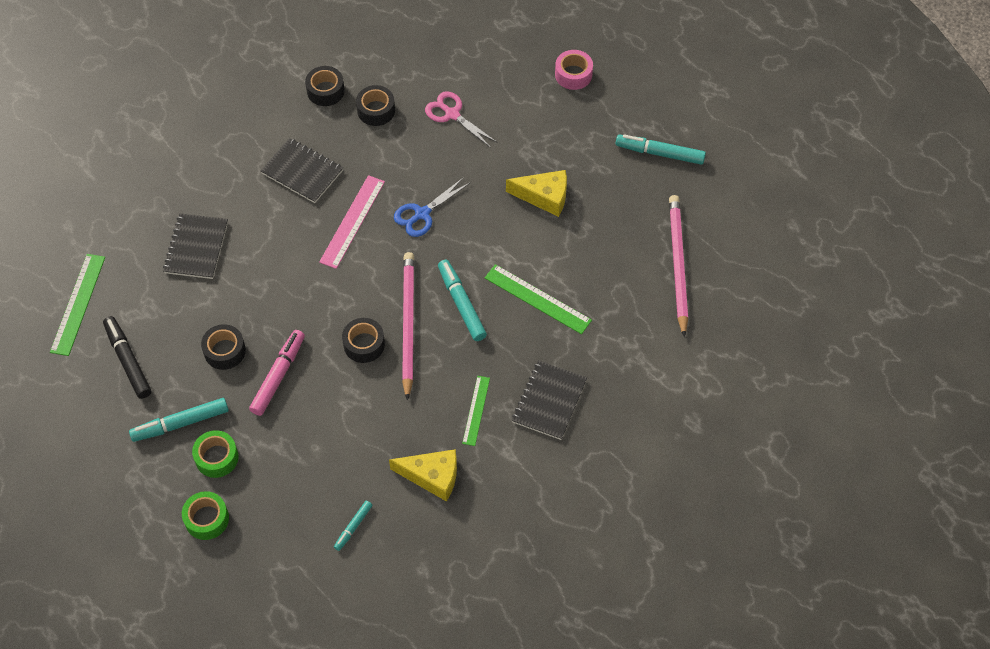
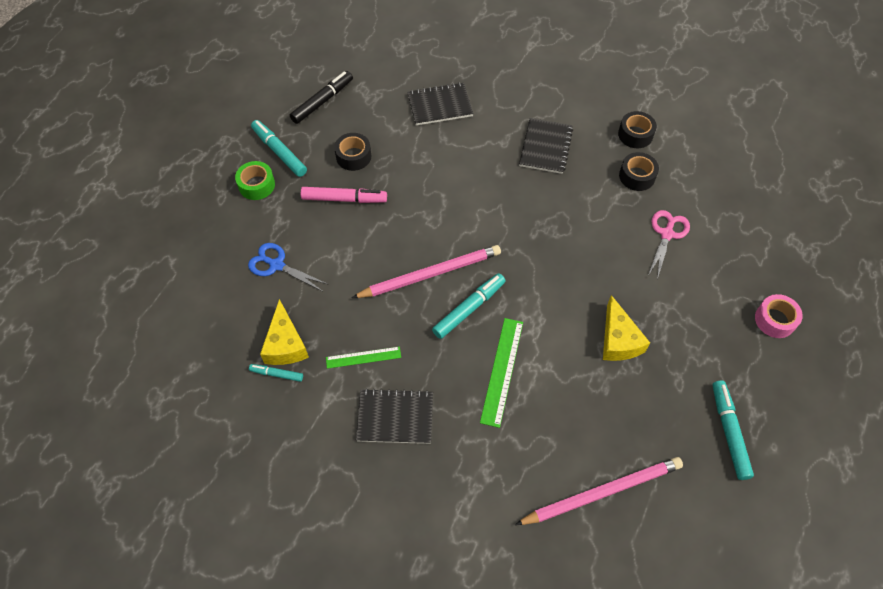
camera: 70 degrees right, 0 degrees up
green ruler [50,254,105,356] -> none
green tape [182,491,229,540] -> none
pink ruler [319,175,385,269] -> none
turquoise marker [334,501,372,551] -> turquoise marker moved to [249,364,303,382]
black tape [342,318,385,363] -> none
blue scissors [394,177,470,237] -> blue scissors moved to [248,243,329,291]

